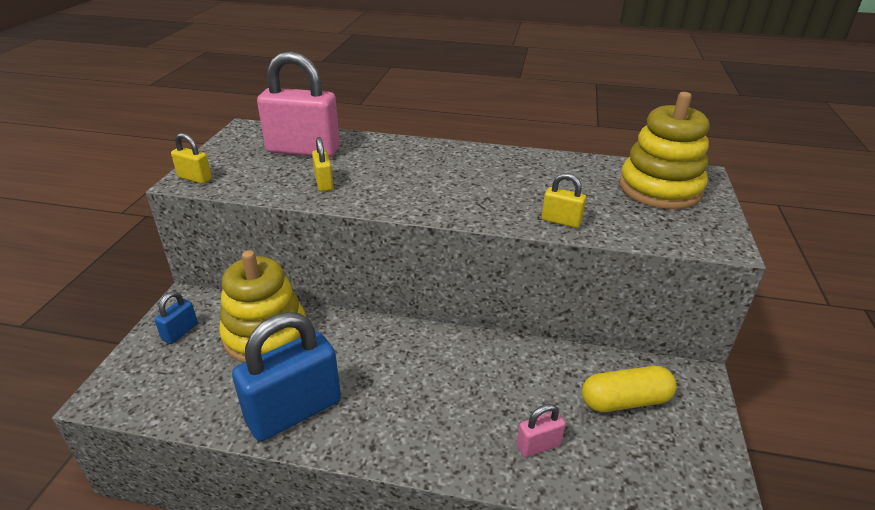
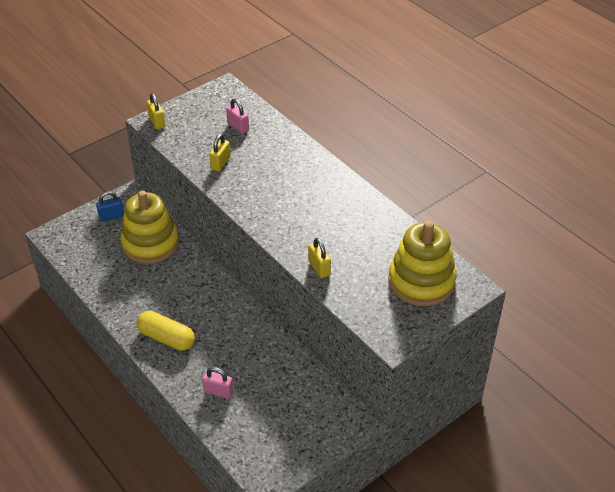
camera: 40 degrees right, 10 degrees up
blue padlock [232,312,341,441] -> none
pink padlock [257,51,340,157] -> pink padlock [226,99,249,134], size x0.45
yellow capsule [582,366,677,412] -> yellow capsule moved to [137,311,195,351]

